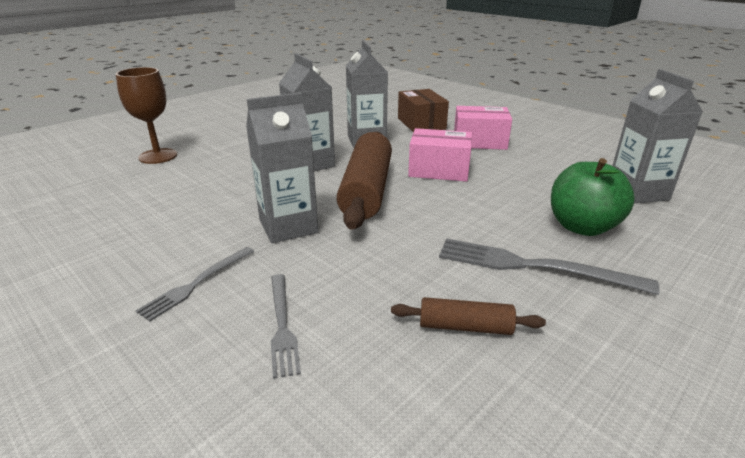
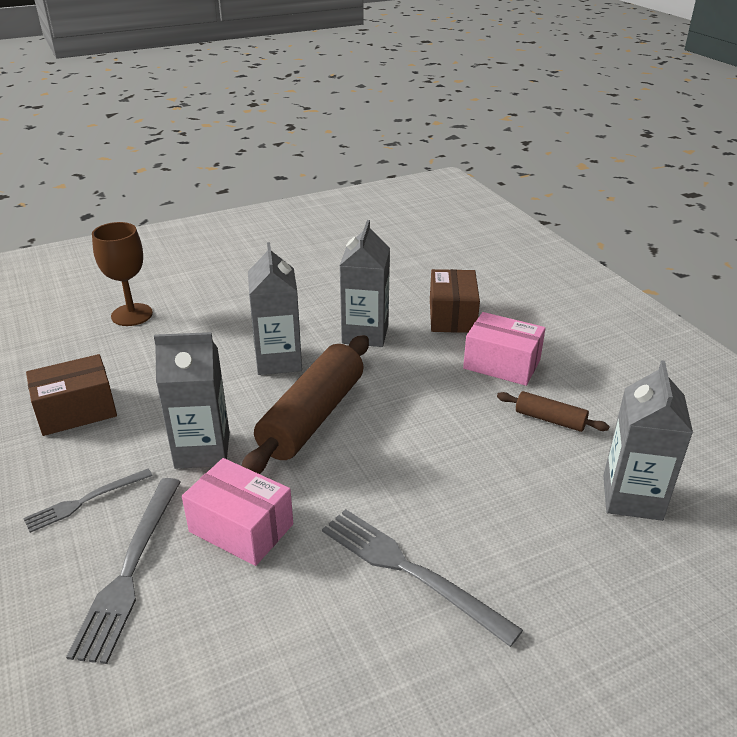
camera: 20 degrees right, 5 degrees up
grey fork [271,274,301,379] -> grey fork [66,478,181,664], size x1.63
brown rolling pin [391,297,546,335] -> brown rolling pin moved to [497,391,610,432]
pink box [408,128,472,182] -> pink box moved to [182,458,293,566]
green apple [551,158,635,236] -> none
none -> brown box [26,354,117,436]

